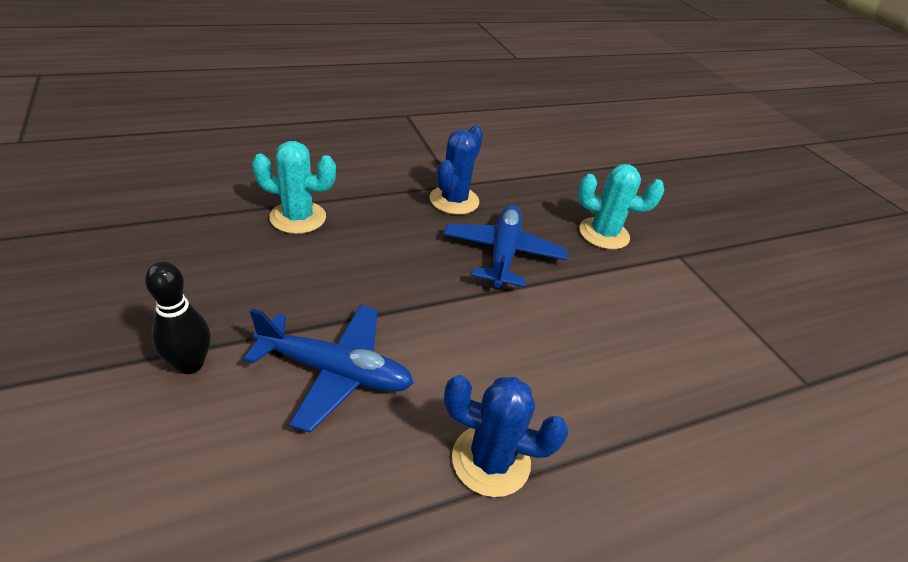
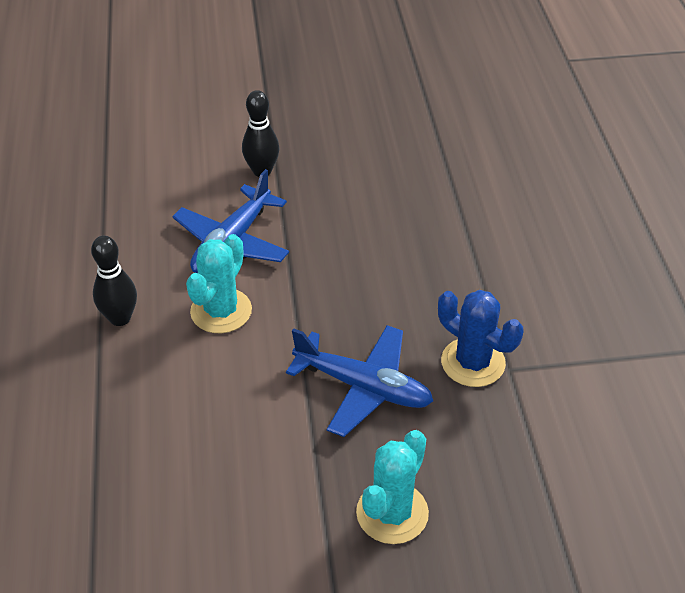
camera: 110 degrees right, 5 degrees up
turquoise cactus [252,141,336,234] -> turquoise cactus moved to [186,234,252,333]
blue cactus [444,375,569,497] -> black bowling pin [91,236,137,326]

